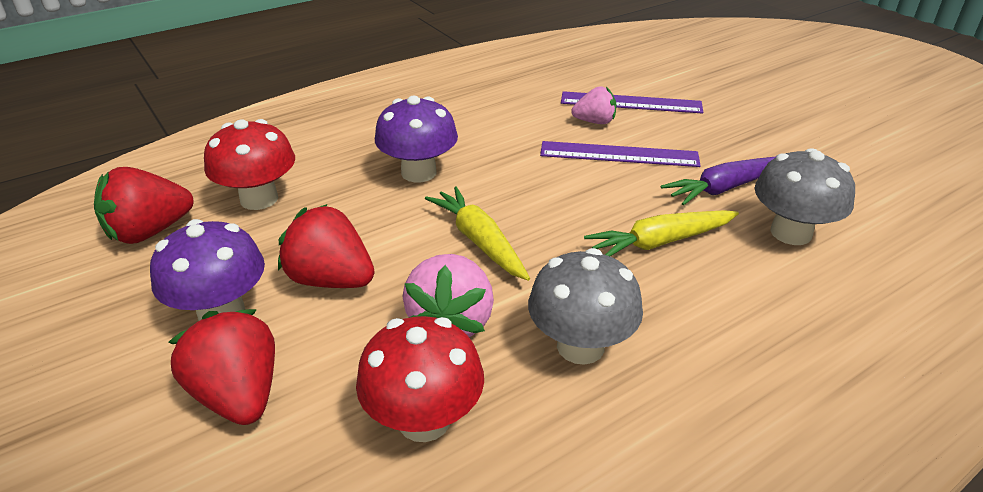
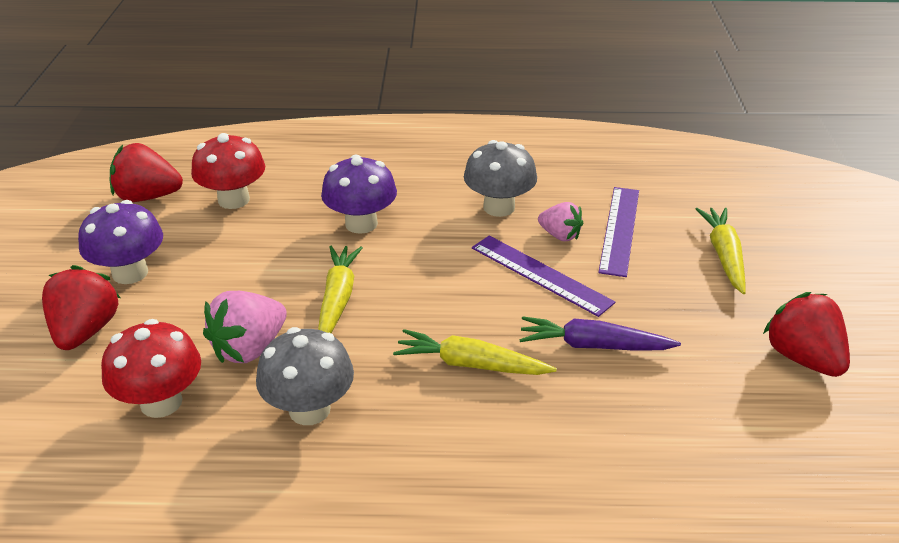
camera: 35 degrees right, 0 degrees up
red strawberry [278,204,374,288] -> red strawberry moved to [763,292,850,377]
purple ruler [561,91,703,114] -> purple ruler turned 60 degrees clockwise [598,187,639,277]
grey mushroom [755,148,855,245] -> grey mushroom moved to [464,140,537,217]
none -> yellow carrot [696,208,746,294]

